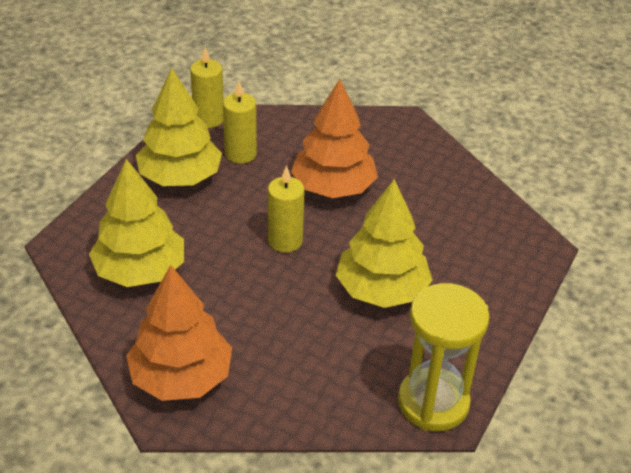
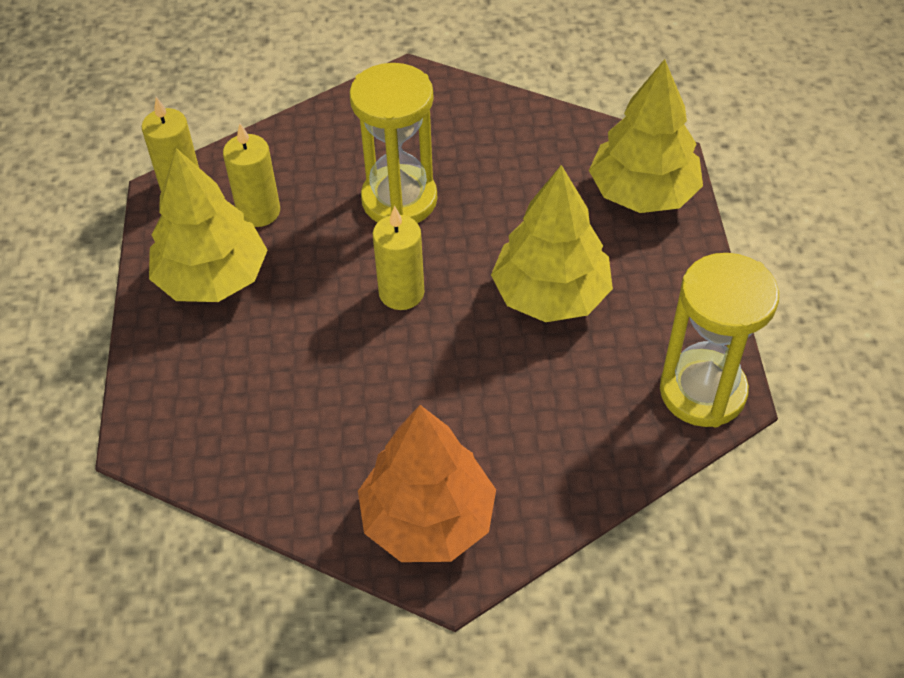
camera: 30 degrees left, 10 degrees up
yellow tree [89,159,184,287] -> yellow tree moved to [589,59,703,213]
orange tree [291,79,378,198] -> yellow hourglass [349,63,437,223]

